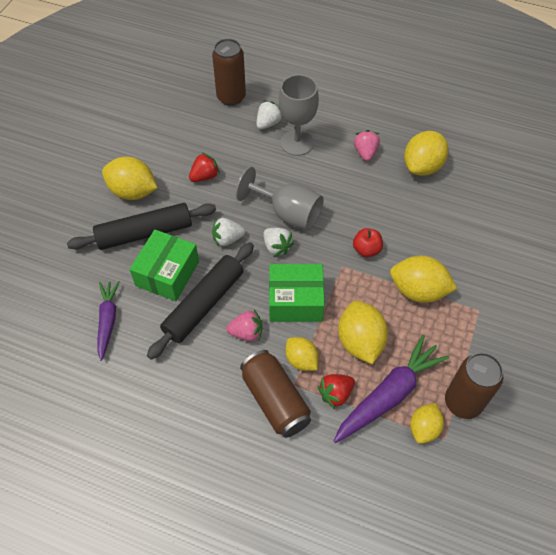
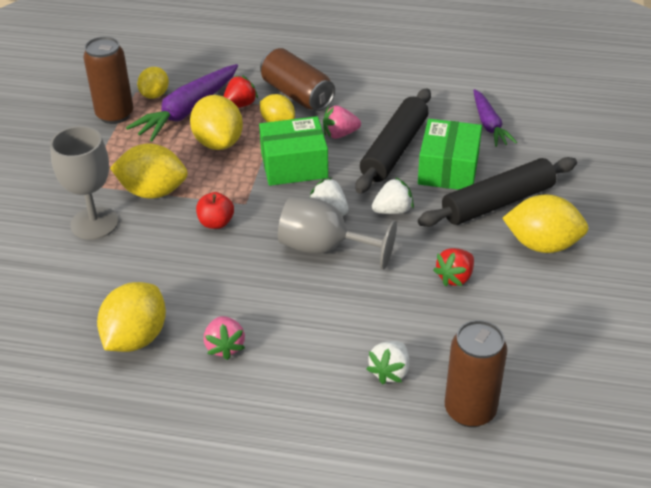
camera: 170 degrees right, 15 degrees down
grey goblet [279,74,319,156] -> grey goblet moved to [50,126,118,240]

